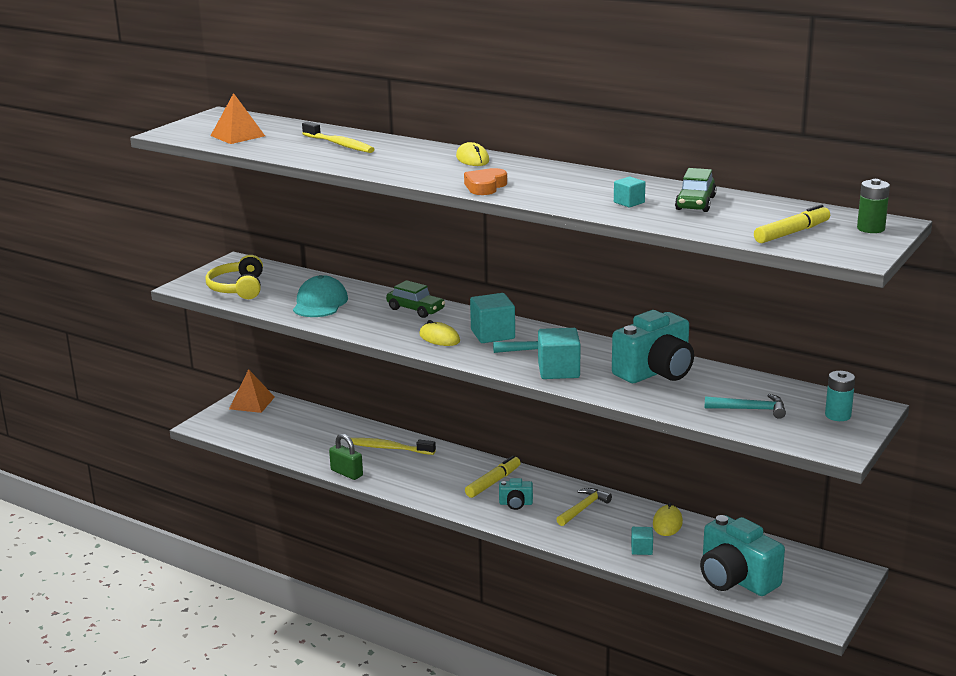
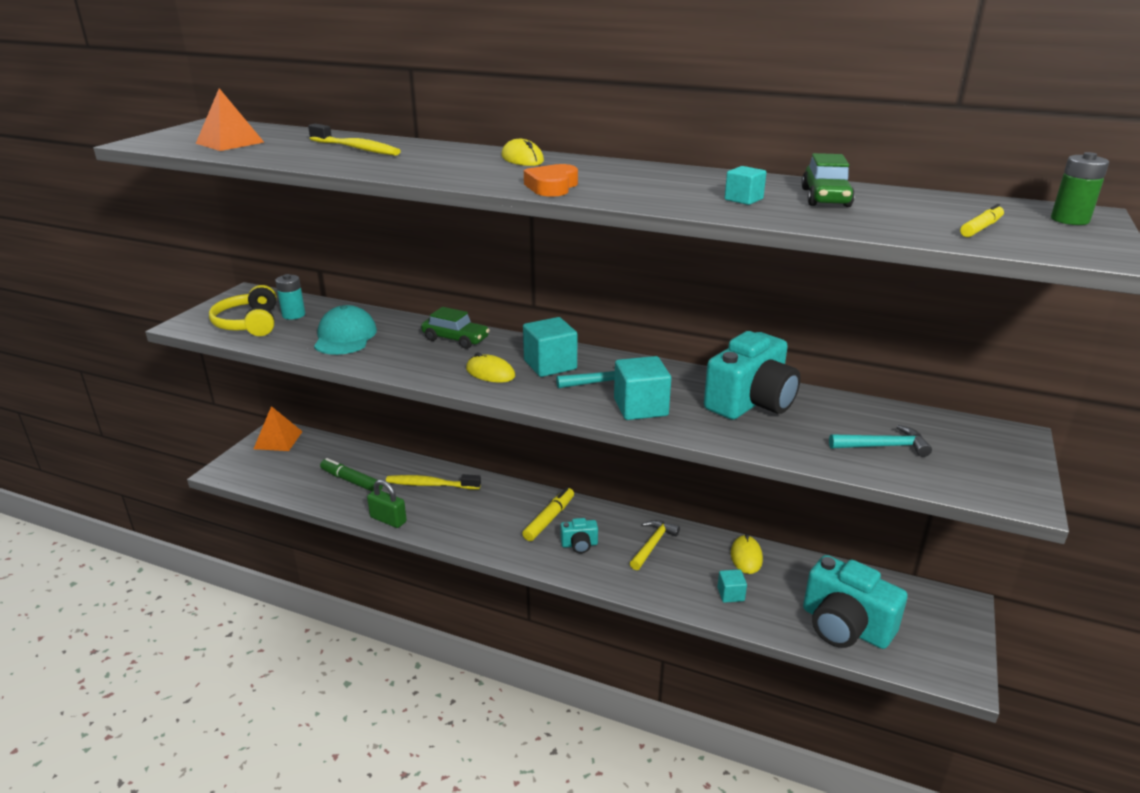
camera: 10 degrees left, 5 degrees up
yellow marker [754,205,830,243] -> yellow marker [960,204,1004,237], size x0.64
turquoise battery [825,371,855,421] -> turquoise battery moved to [275,274,305,320]
none -> green marker [320,458,383,491]

